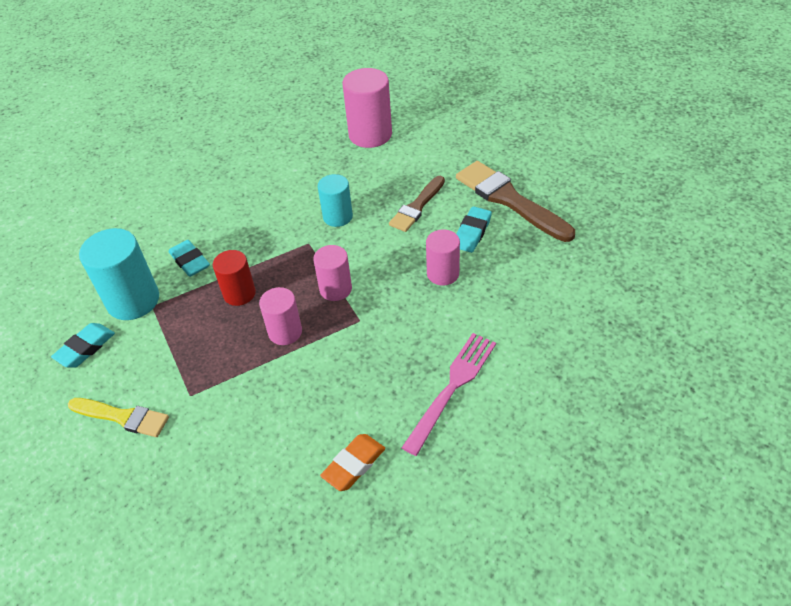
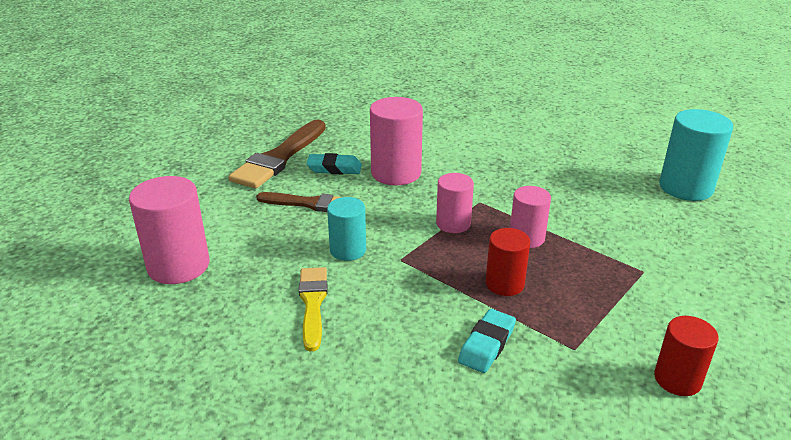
camera: 115 degrees left, 15 degrees down
turquoise eraser [51,323,115,368] -> red cylinder [654,316,719,396]
yellow brush [68,398,169,437] -> yellow brush moved to [299,267,328,351]
turquoise cylinder [79,228,159,320] -> turquoise cylinder moved to [659,109,733,201]
orange eraser [320,434,385,491] -> none
pink fork [402,333,496,456] -> none
pink cylinder [426,230,460,286] -> pink cylinder [370,97,423,185], size x1.62

